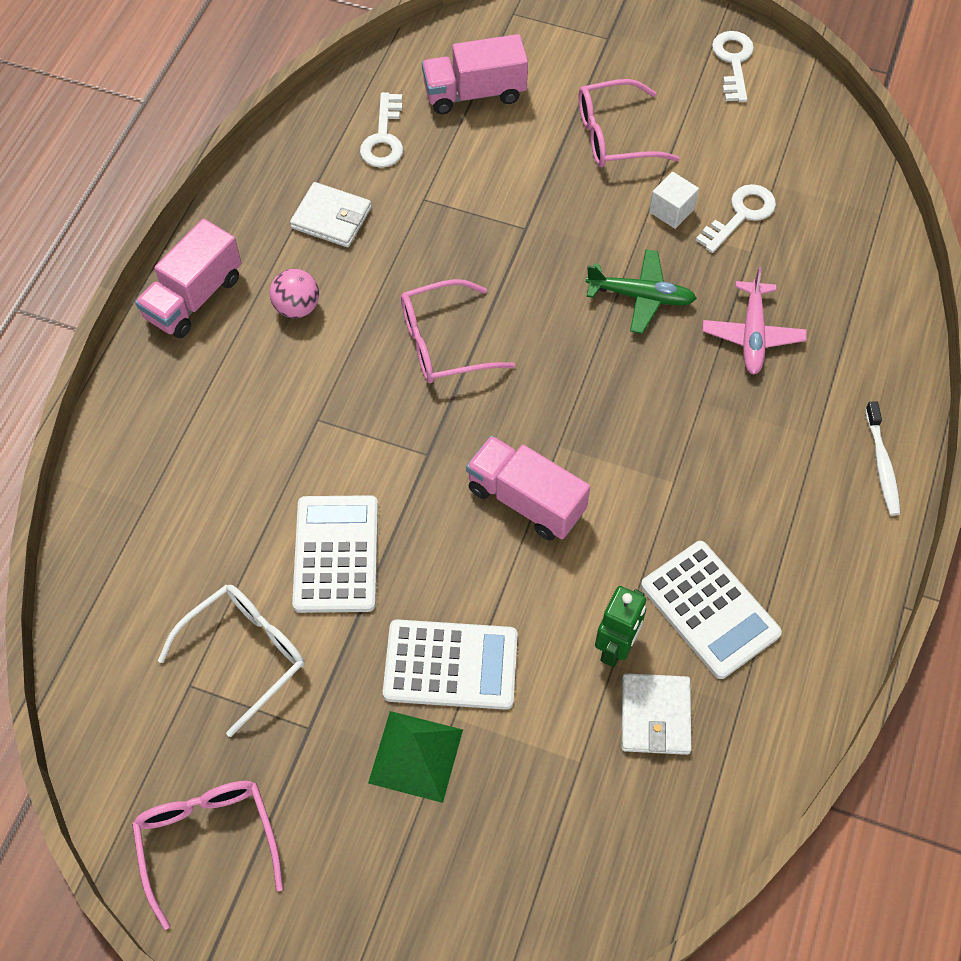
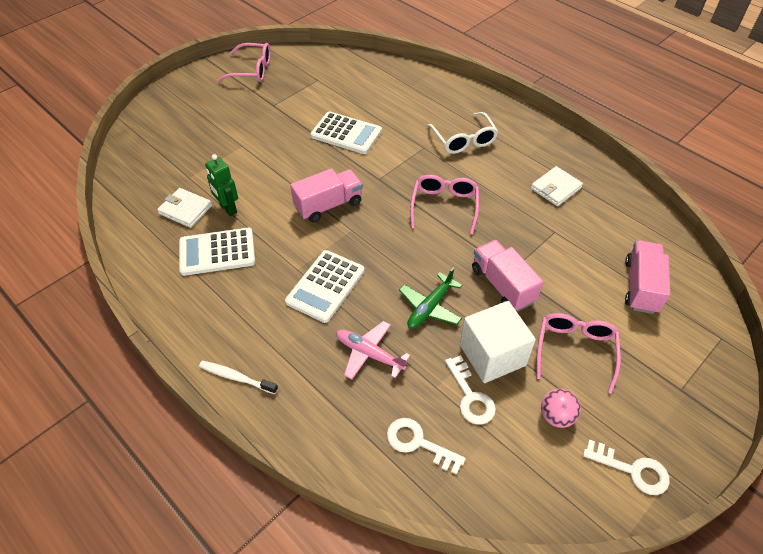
camera: 115 degrees right, 10 degrees down
pink truck [135,219,242,338] -> pink truck moved to [472,240,544,312]
white glasses [158,585,304,737] -> white glasses moved to [427,112,498,154]
pink ball [270,269,319,318] -> pink ball moved to [541,389,581,428]
white key [360,92,403,168] -> white key moved to [387,418,466,475]
green pyramid [368,711,463,803] -> none
white calculator [383,619,518,710] -> white calculator moved to [285,250,365,323]
white cube [649,172,699,229] -> white cube [460,301,536,383], size x1.98

